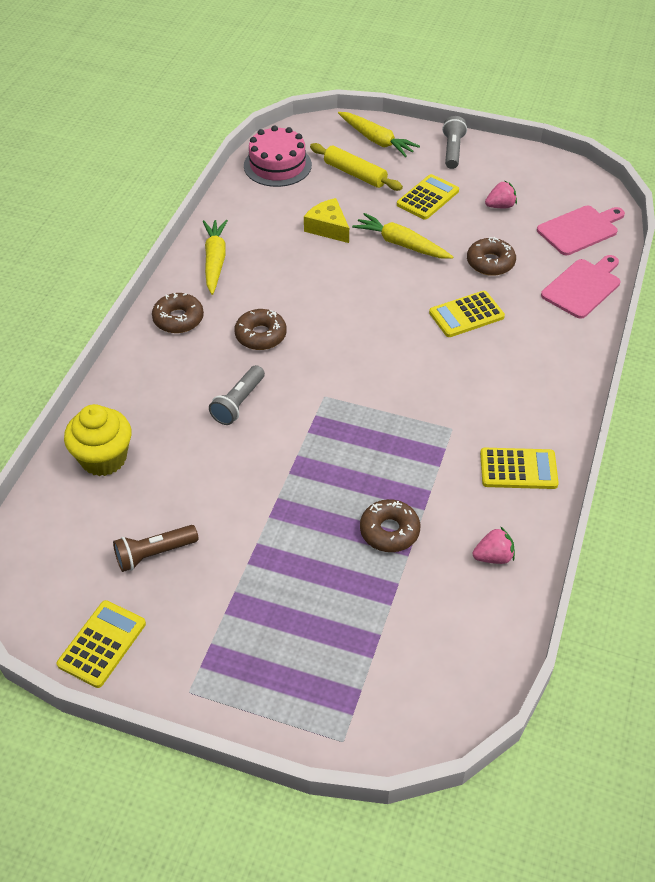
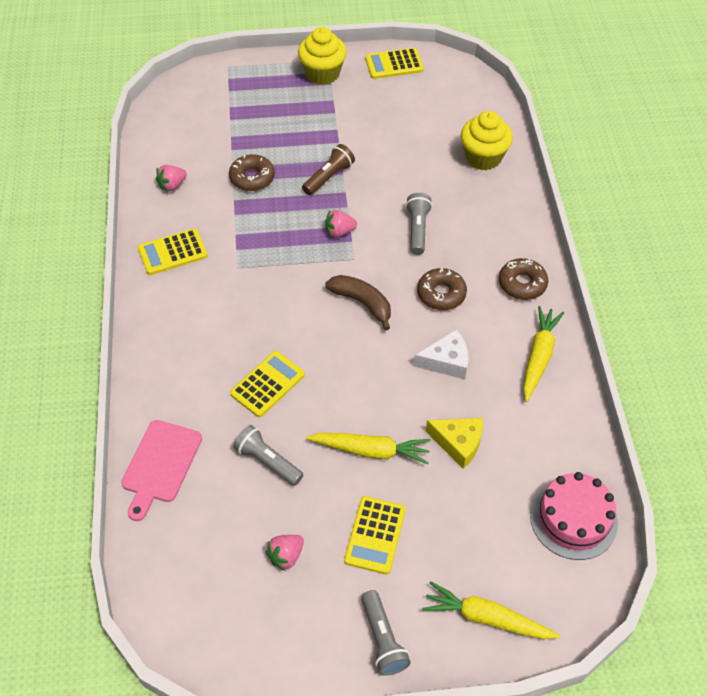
camera: 155 degrees right, 5 degrees up
yellow calculator [57,600,146,688] -> yellow calculator turned 75 degrees clockwise [365,48,424,79]
brown flashlight [113,525,199,572] -> brown flashlight moved to [302,144,355,195]
yellow carrot [203,220,228,295] -> yellow carrot turned 135 degrees counterclockwise [523,306,564,402]
yellow rolling pin [310,143,403,191] -> none
brown donut [467,237,516,276] -> grey flashlight [233,425,303,486]
pink cutting board [537,206,625,255] -> none
none -> yellow cupcake [298,27,347,85]
none -> pink strawberry [325,210,357,238]
none -> brown banana [325,275,391,330]
none -> white cheese [414,329,468,379]

